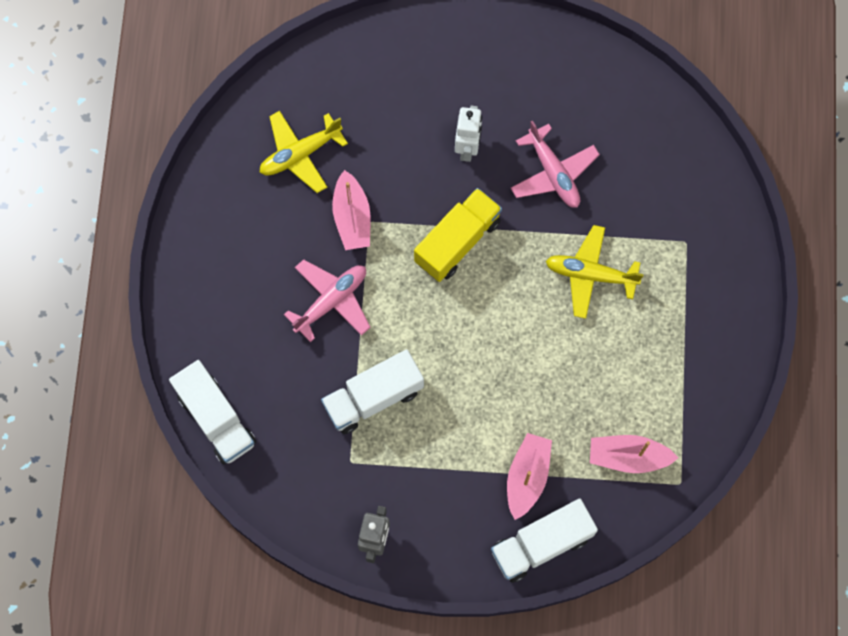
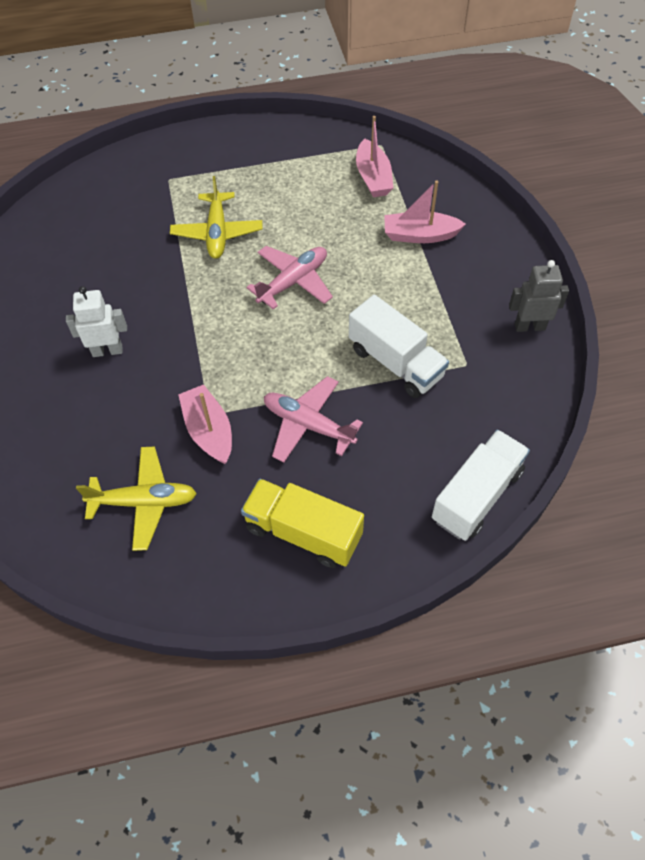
camera: 105 degrees left, 15 degrees down
yellow plane [259,111,348,193] -> yellow plane turned 45 degrees counterclockwise [76,447,197,551]
pink boat [332,170,370,250] -> pink boat turned 90 degrees counterclockwise [178,384,232,464]
yellow truck [414,188,502,282] -> yellow truck moved to [241,479,364,568]
white truck [491,499,598,583] -> none
pink plane [511,120,600,208] -> pink plane moved to [247,246,333,310]

